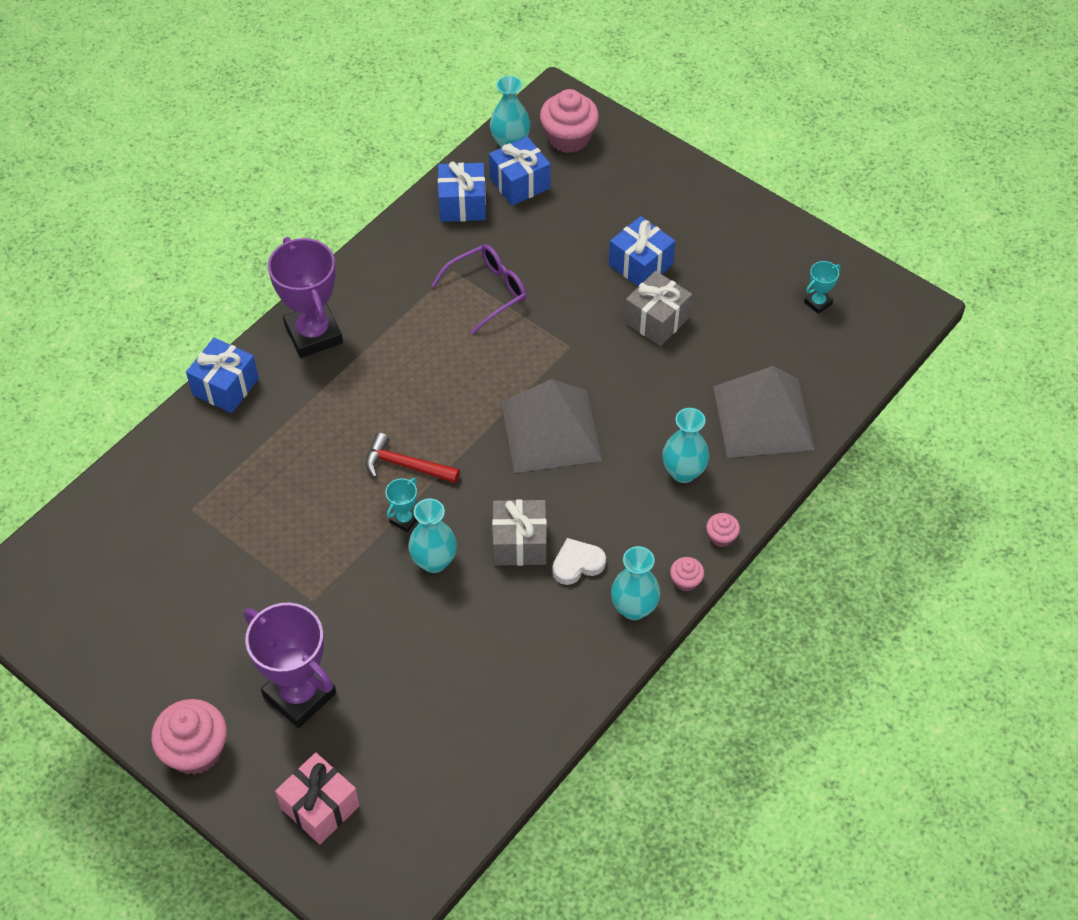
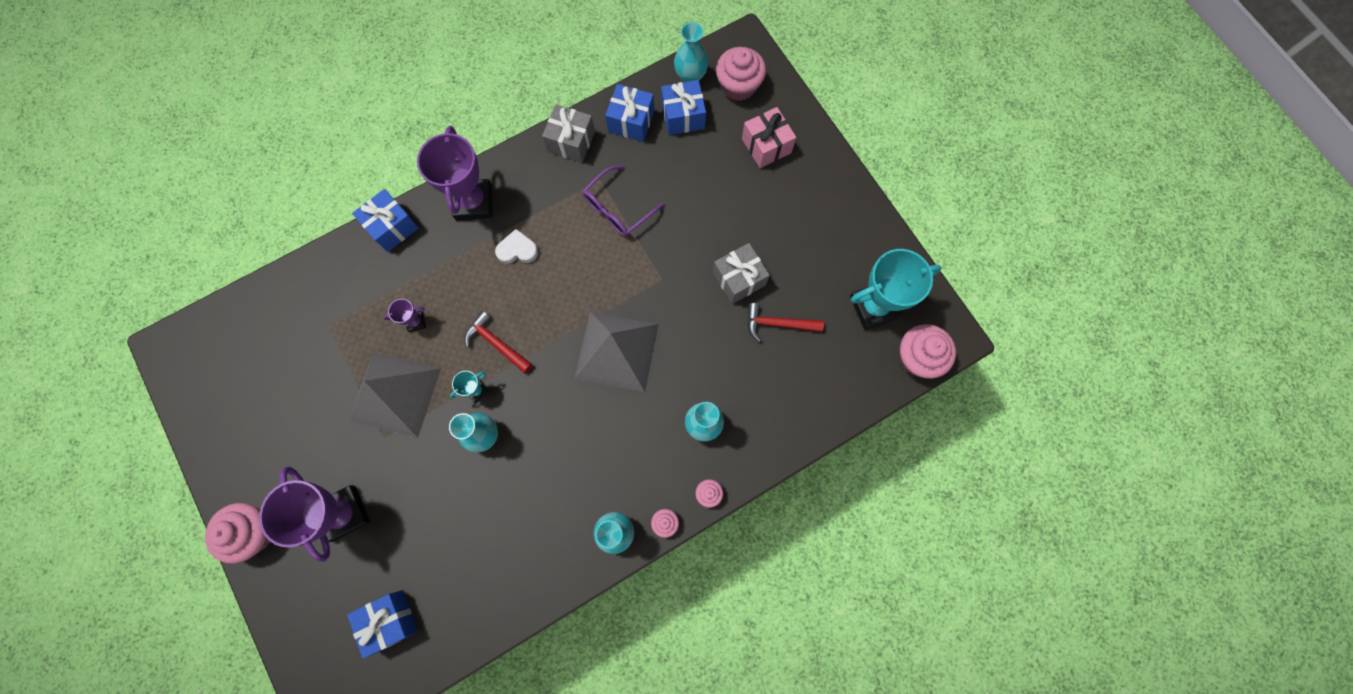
camera: 20 degrees right, 20 degrees up
pink gift [275,752,360,844] -> pink gift moved to [742,107,796,168]
purple glasses [431,244,527,334] -> purple glasses turned 150 degrees clockwise [583,165,664,236]
grey gift [492,499,547,566] -> grey gift moved to [542,104,595,163]
white heart [552,538,606,585] -> white heart moved to [495,229,538,264]
blue gift [609,216,675,287] -> blue gift moved to [347,590,418,659]
grey pyramid [713,366,815,458] -> grey pyramid moved to [349,352,441,438]
turquoise trophy [804,261,841,314] -> turquoise trophy [850,249,941,330], size x2.23
none -> purple trophy [383,299,426,332]
none -> red hammer [748,303,824,342]
none -> pink cupcake [899,324,956,379]

